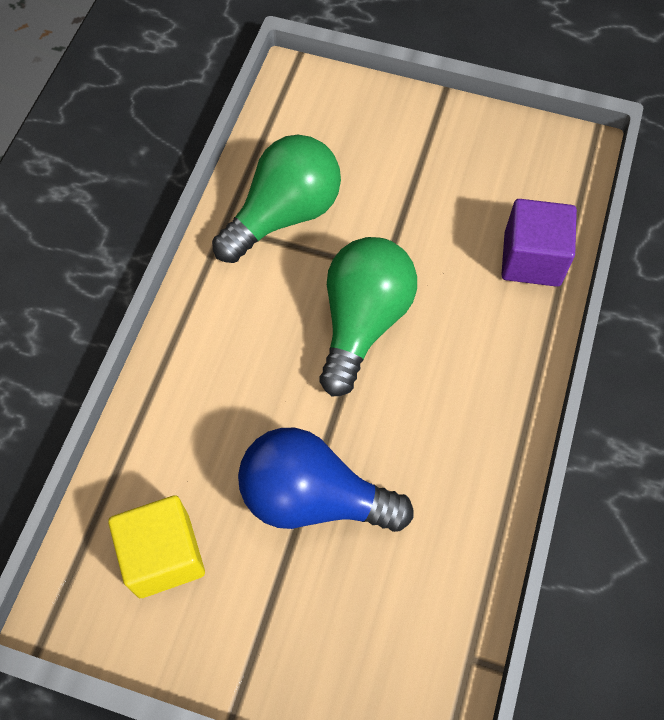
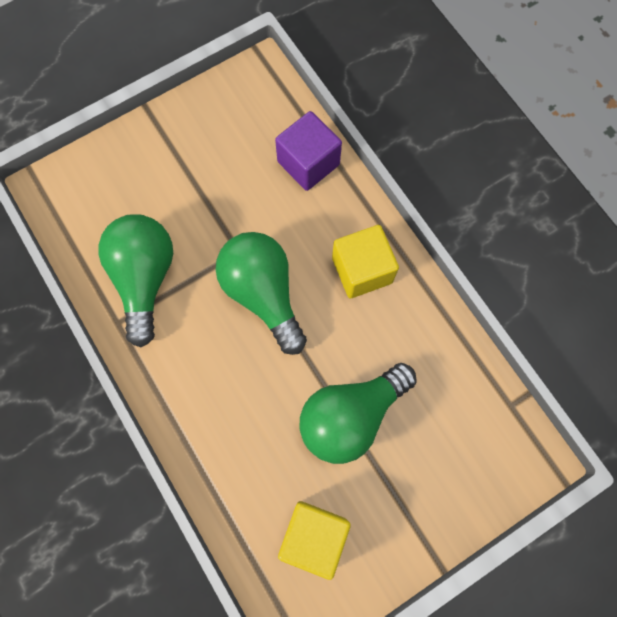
camera: 50 degrees left, 10 degrees up
blue light bulb [238,428,414,532] -> green light bulb [300,363,417,464]
none -> yellow cube [332,225,399,298]

